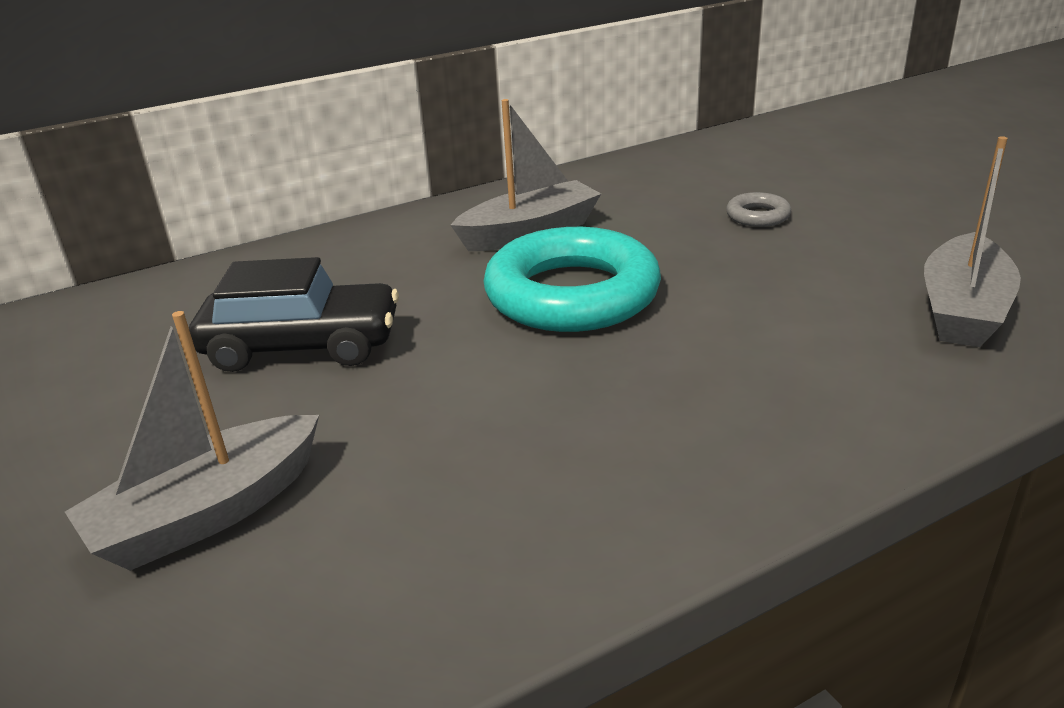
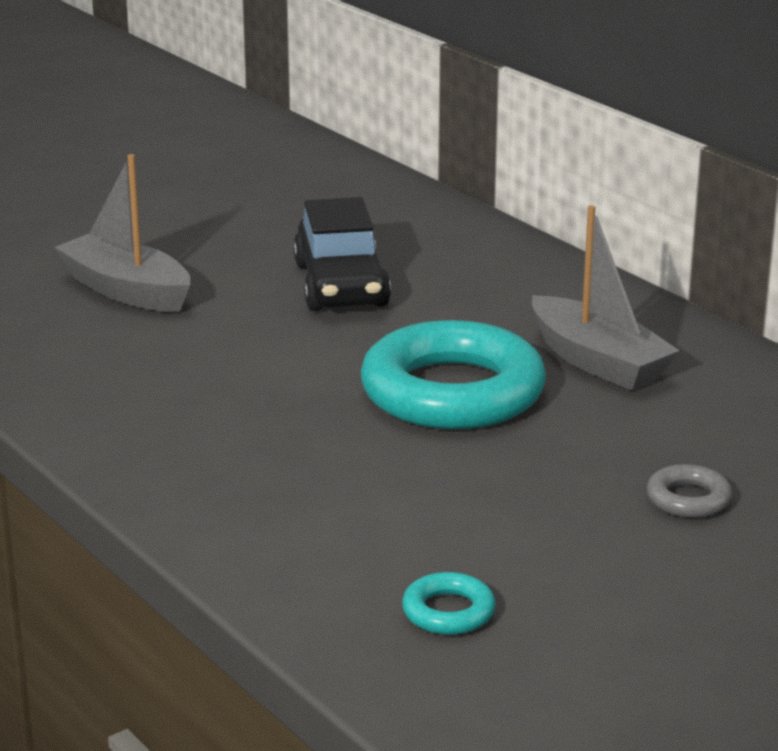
camera: 80 degrees right, 5 degrees down
grey boat [924,136,1021,347] -> turquoise ring [402,572,496,635]

